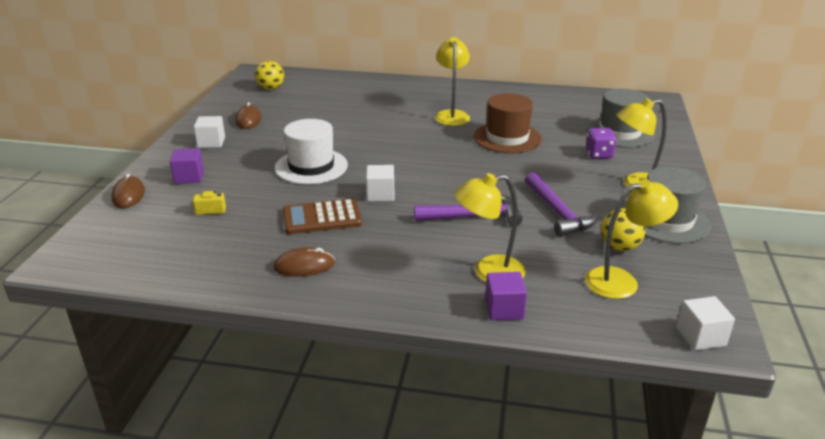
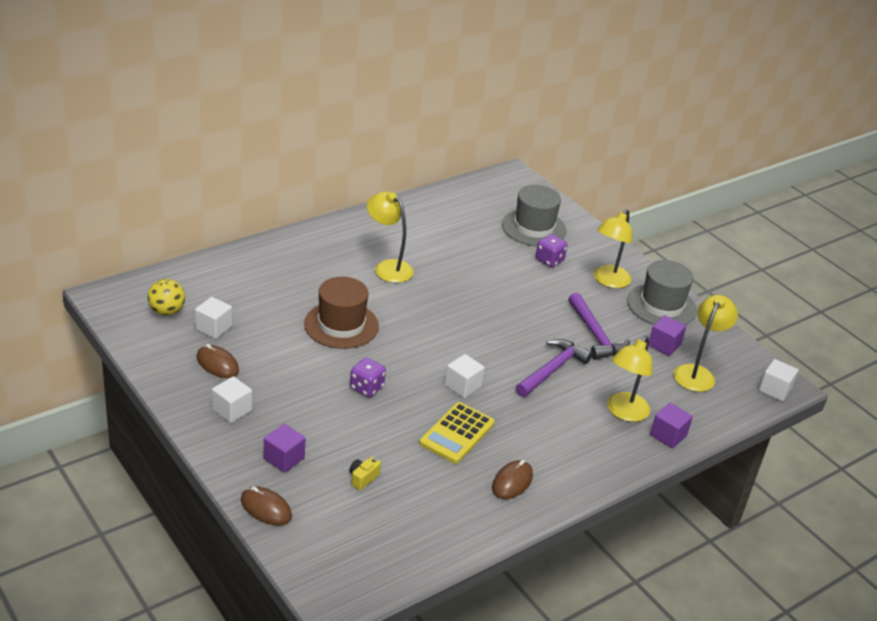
camera: 50 degrees left, 5 degrees up
white hat [275,119,348,185] -> purple dice [350,357,386,397]
brown calculator [283,199,362,234] -> yellow calculator [419,402,495,463]
brown hat [474,93,542,153] -> brown hat moved to [304,277,379,349]
purple hammer [525,172,598,236] -> purple hammer turned 45 degrees clockwise [568,293,630,360]
yellow ball [601,208,646,251] -> purple cube [648,315,686,356]
none -> white cube [195,297,232,339]

